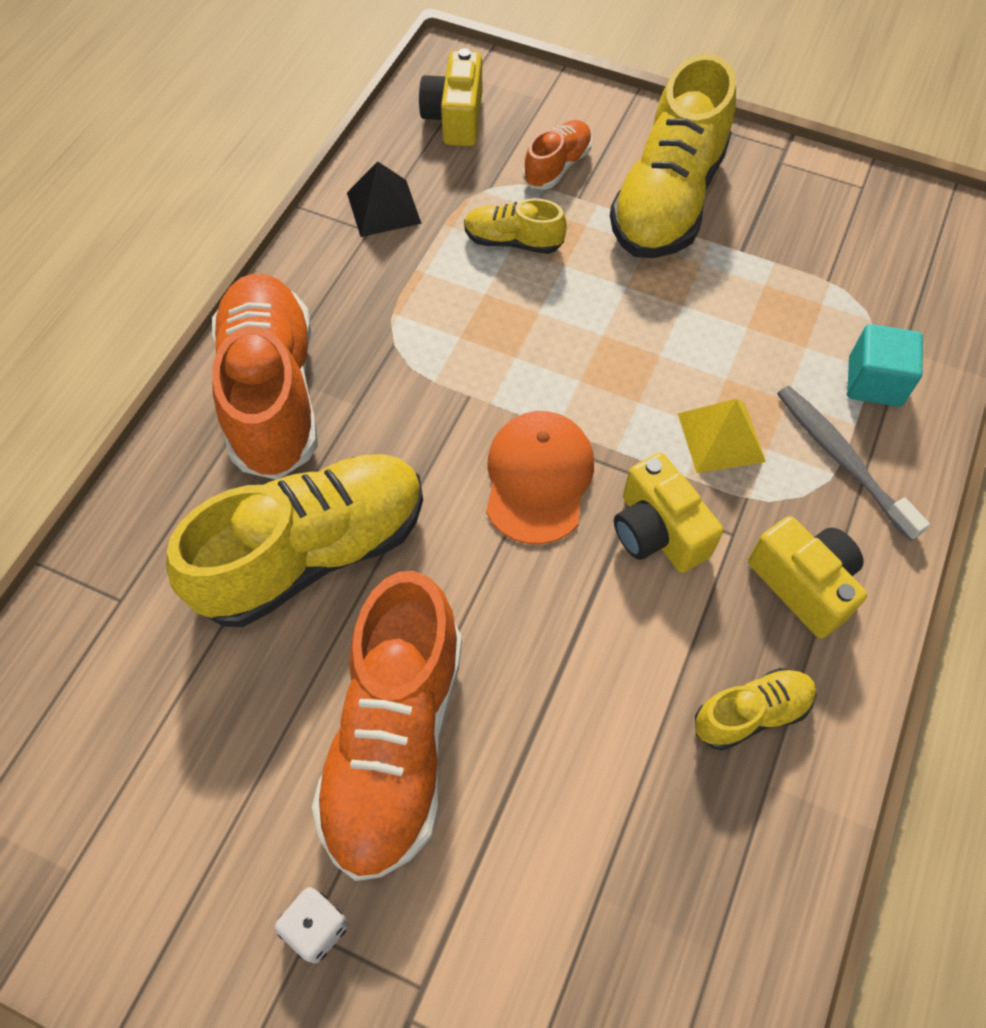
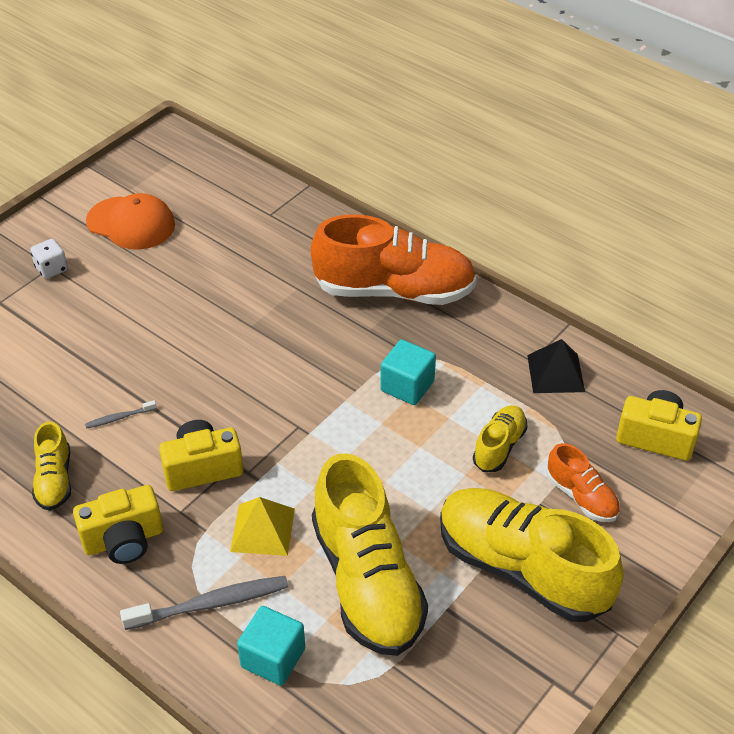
camera: 105 degrees right, 15 degrees down
yellow shoe [166,454,423,627] -> yellow shoe moved to [312,453,428,656]
orange shoe [312,571,462,881] -> none
orange cap [486,411,594,544] -> orange cap moved to [86,193,175,249]
none -> grey toothbrush [85,400,157,429]
none -> turquoise cube [380,339,436,405]

